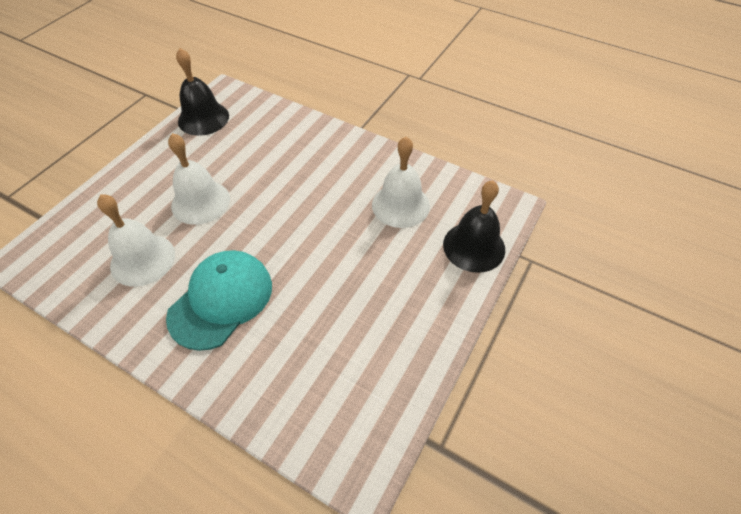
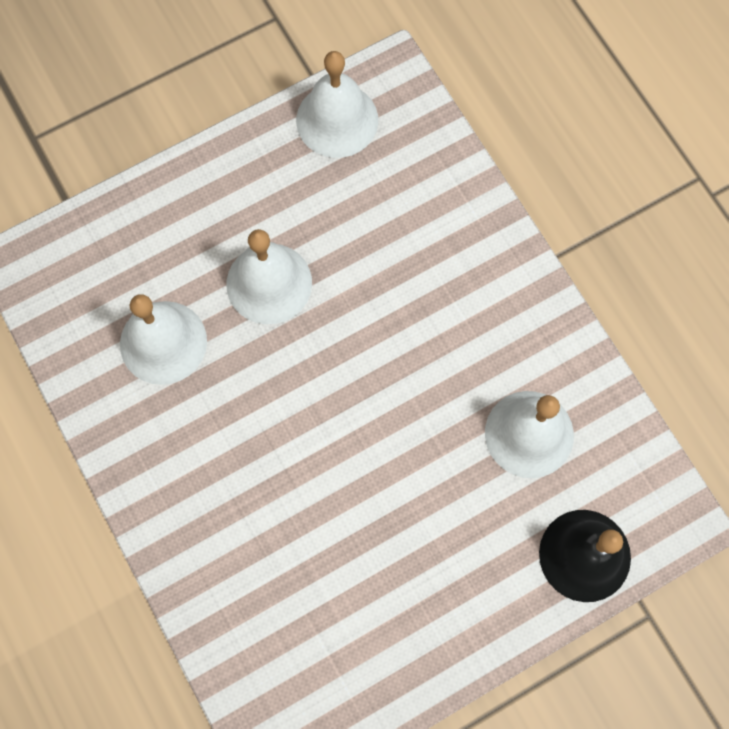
camera: 30 degrees right, 20 degrees up
turquoise cap [166,250,272,351] -> none
black bell [176,48,229,136] -> white bell [296,51,378,158]

